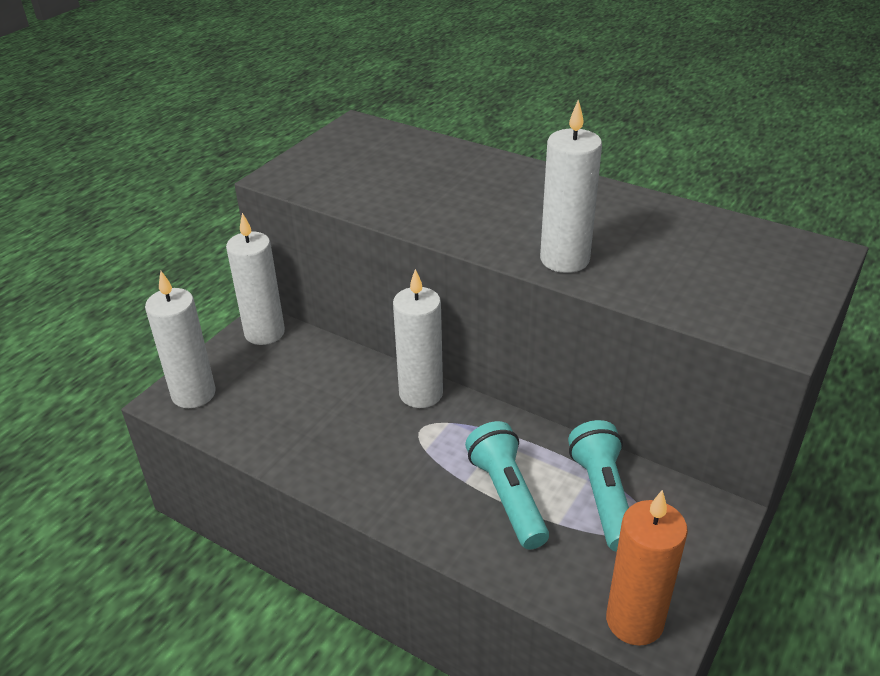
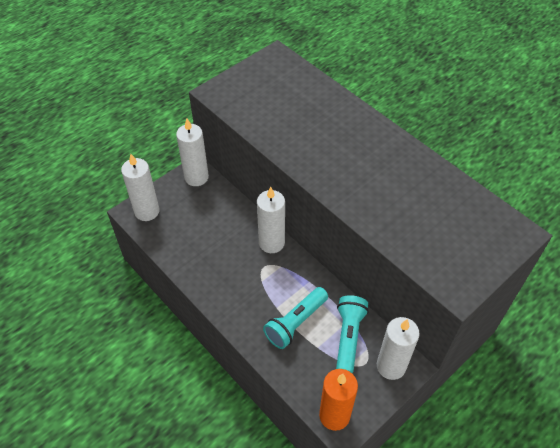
camera: 15 degrees right, 15 degrees up
turquoise flashlight [465,421,549,550] -> turquoise flashlight turned 135 degrees counterclockwise [263,287,328,349]
white candle [540,100,602,273] -> white candle moved to [377,317,420,380]

